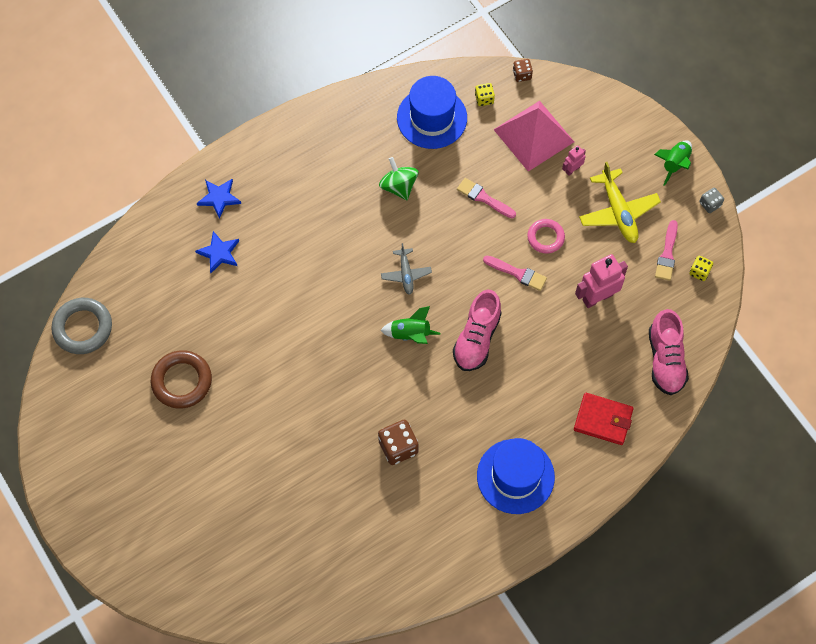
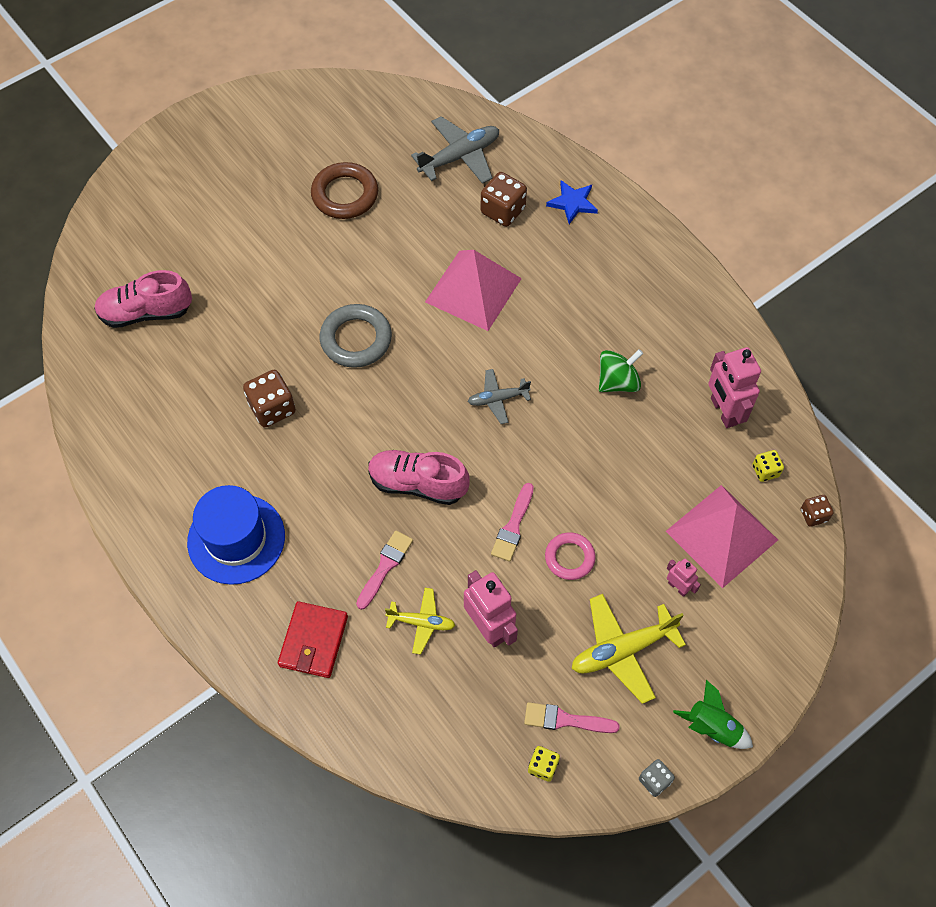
camera: 85 degrees right, 5 degrees down
grey ring [51,298,112,354] -> grey ring moved to [320,304,392,368]
blue star [195,231,239,273] -> brown dice [481,172,527,227]
green rocket [380,306,441,344] -> none
blue hat [397,76,467,149] -> pink robot [708,347,761,428]
pink brush [457,178,516,218] -> pink brush moved to [356,530,413,610]
pink shoe [649,309,689,395] -> pink shoe moved to [94,270,192,328]
none -> yellow plane [385,588,456,655]
none -> grey plane [411,116,499,184]
none -> pink pyramid [425,250,522,331]

